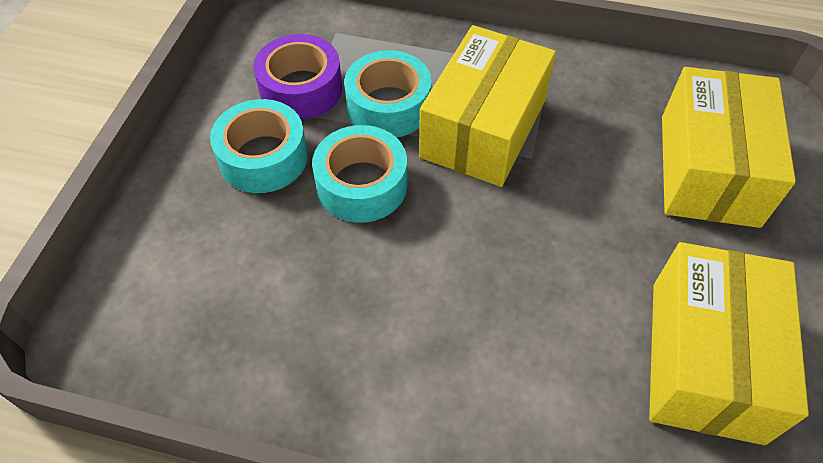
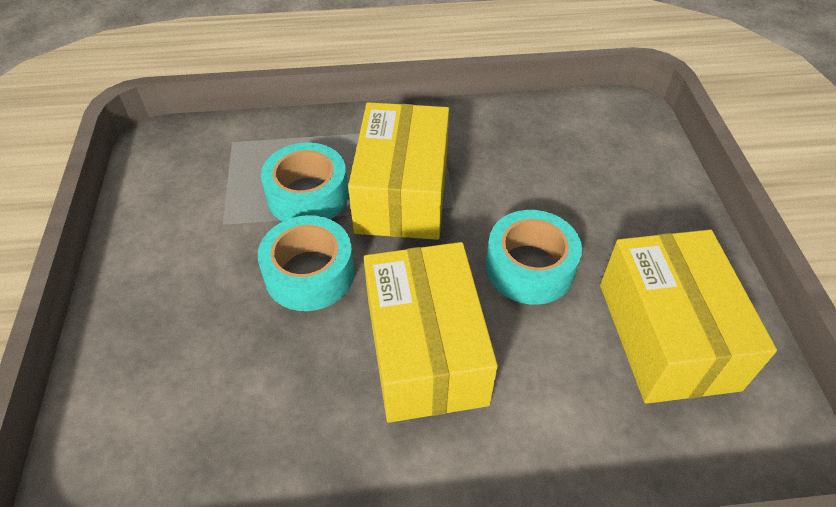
camera: 20 degrees left, 5 degrees down
turquoise tape [210,99,308,193] -> turquoise tape moved to [486,210,582,305]
purple tape [253,34,342,120] -> none
yellow box [662,67,796,228] -> yellow box moved to [364,242,498,423]

